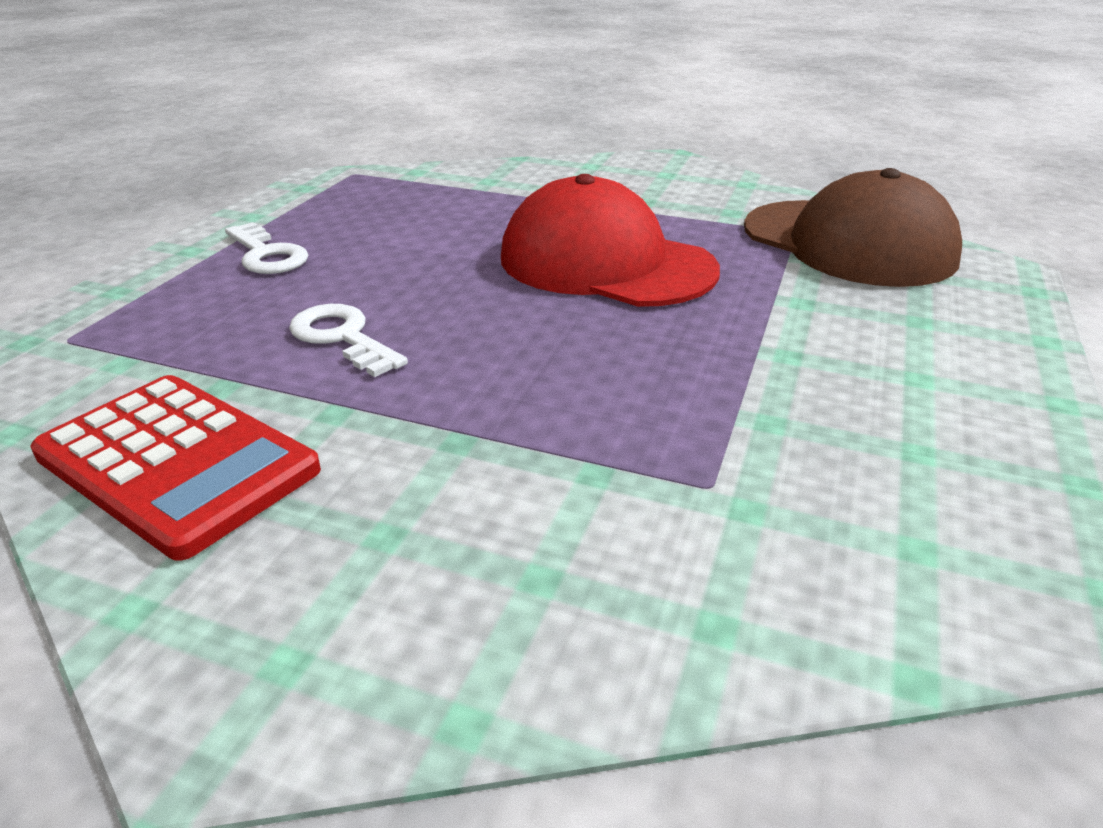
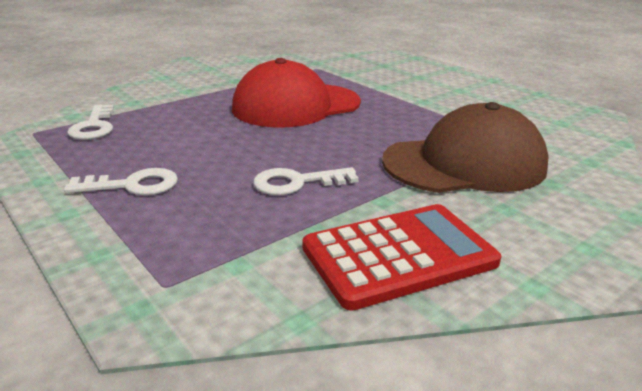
camera: 60 degrees left, 5 degrees down
brown cap [744,168,962,287] -> brown cap moved to [382,102,549,193]
none -> white key [67,105,114,140]

